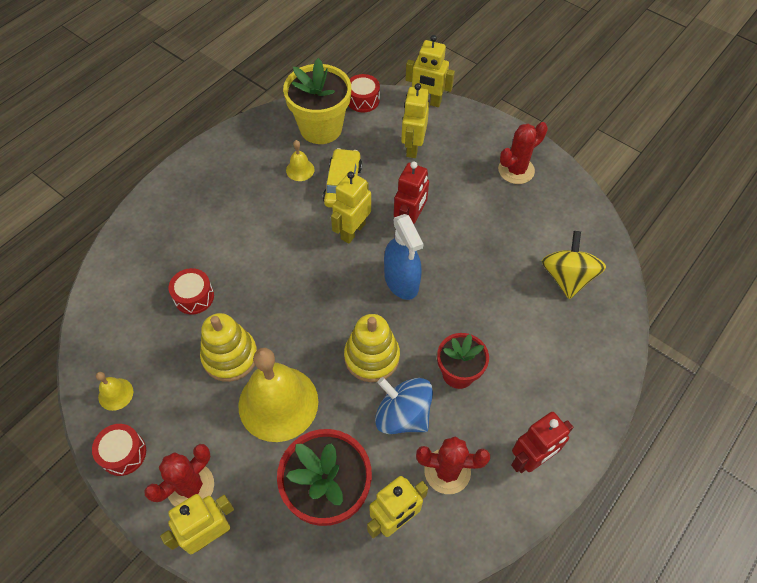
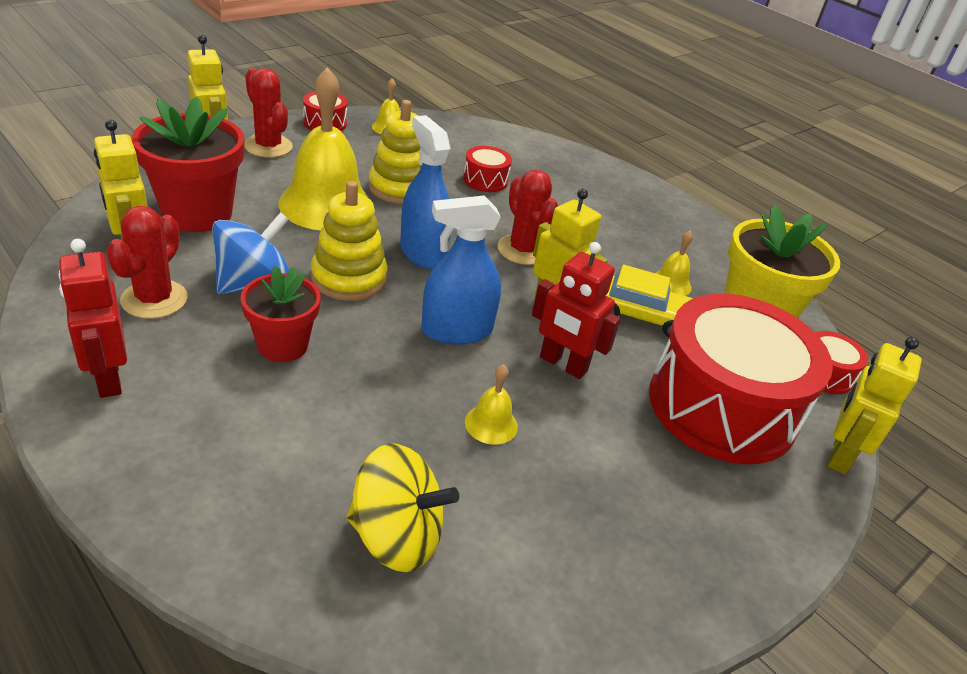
camera: 95 degrees right, 20 degrees down
yellow robot [401,83,429,158] -> red drum [649,294,833,464]
red cactus [498,122,548,184] -> red cactus moved to [498,170,558,265]
none -> blue spray bottle [400,115,451,269]
none -> yellow bell [465,364,518,445]

